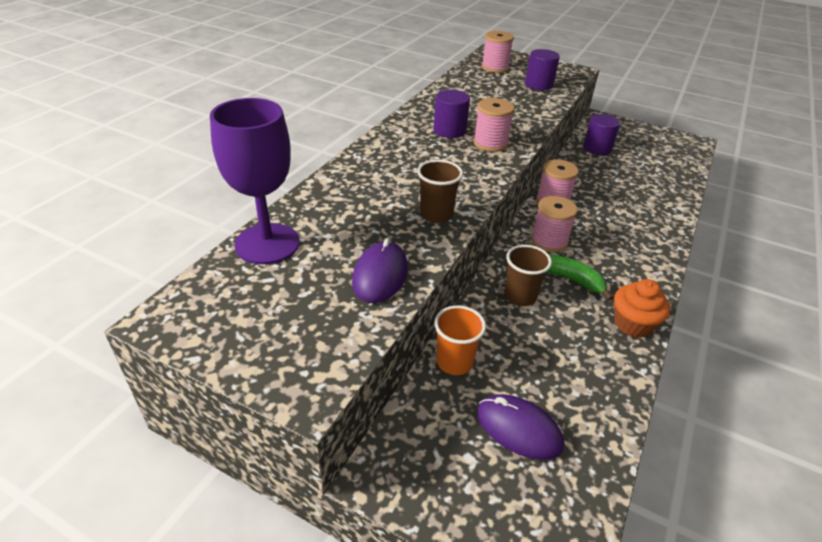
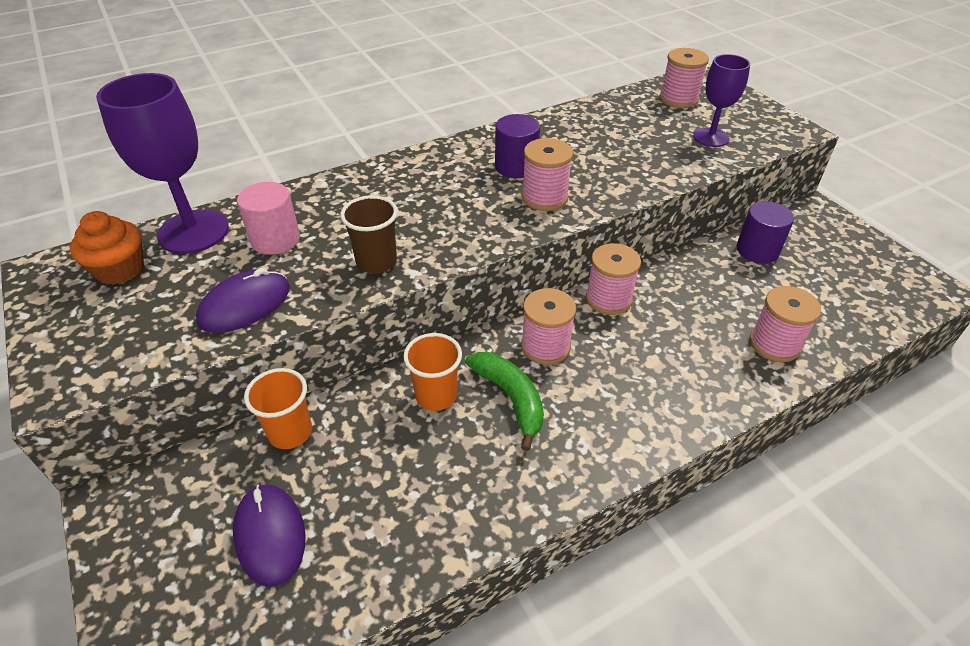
camera: 35 degrees right, 5 degrees up
brown cup [504,245,552,306] -> orange cup [403,333,462,411]
purple cylinder [525,49,560,90] -> purple goblet [693,54,750,147]
orange cupcake [614,279,670,338] -> orange cupcake moved to [70,211,144,285]
none -> pink cylinder [237,182,300,255]
none -> pink spool [750,286,821,362]

